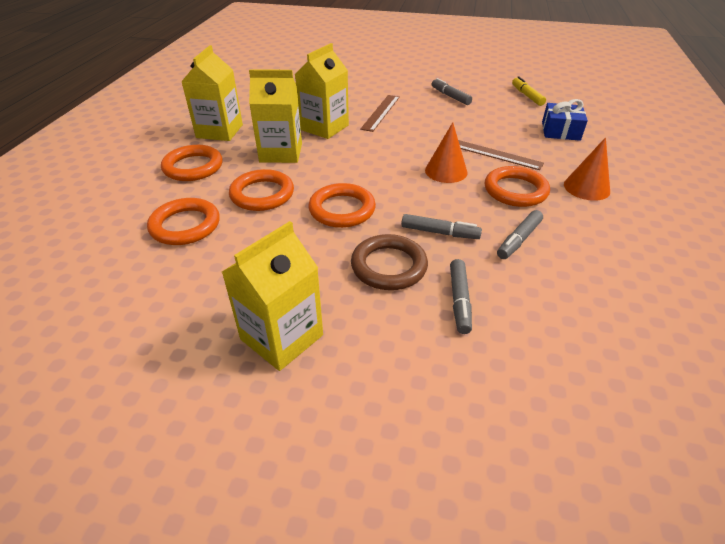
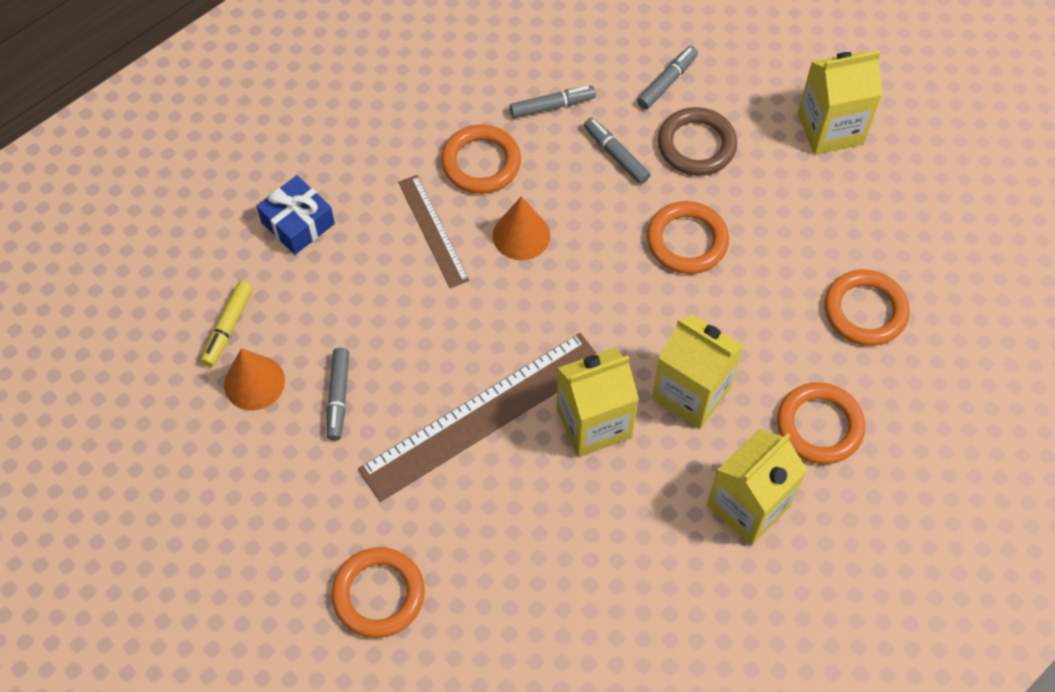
camera: 145 degrees left, 20 degrees up
orange ring [229,169,294,211] -> orange ring moved to [331,547,425,638]
brown ruler [360,95,400,132] -> brown ruler [358,333,597,502], size x1.84
orange cone [564,137,610,201] -> orange cone moved to [224,348,285,410]

